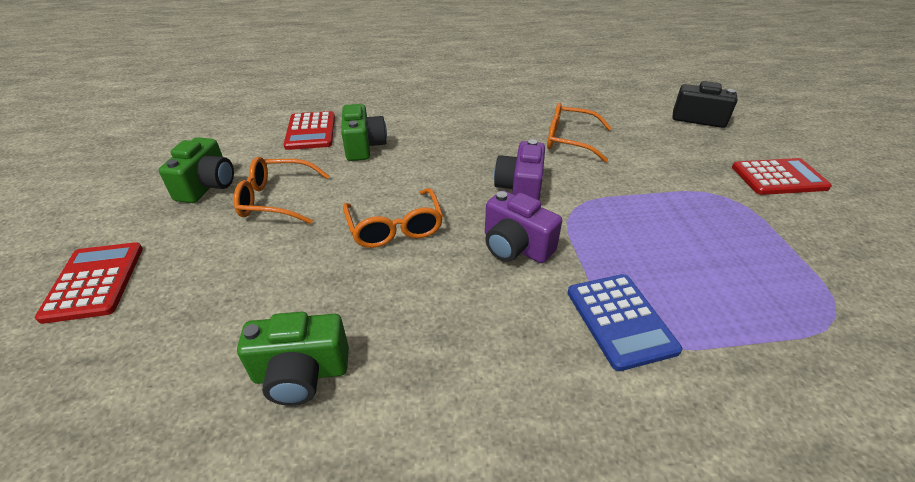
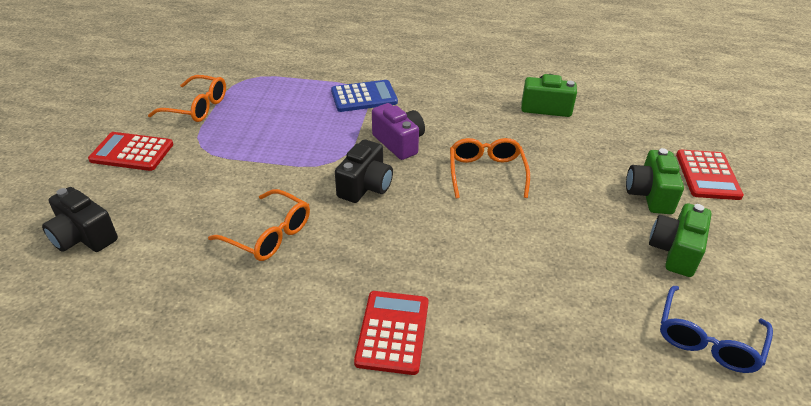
camera: 165 degrees left, 0 degrees up
orange glasses [234,157,329,224] -> orange glasses moved to [148,75,226,122]
red calculator [284,111,335,150] -> red calculator moved to [354,291,429,375]
green camera [341,104,387,161] -> green camera moved to [626,148,684,214]
purple camera [494,139,545,200] -> black camera [335,139,393,203]
blue calculator [568,274,682,371] -> blue calculator turned 75 degrees clockwise [331,80,398,112]
none -> blue glasses [660,286,773,373]

